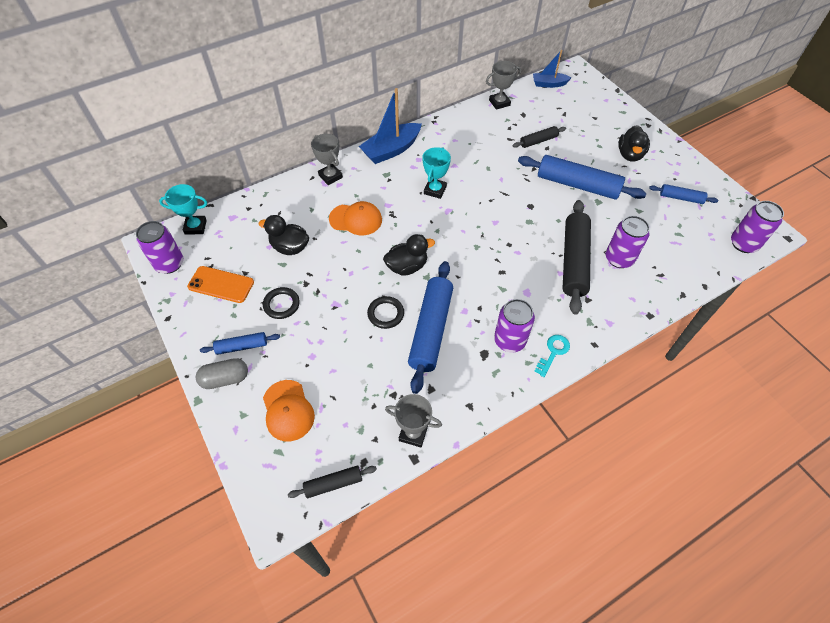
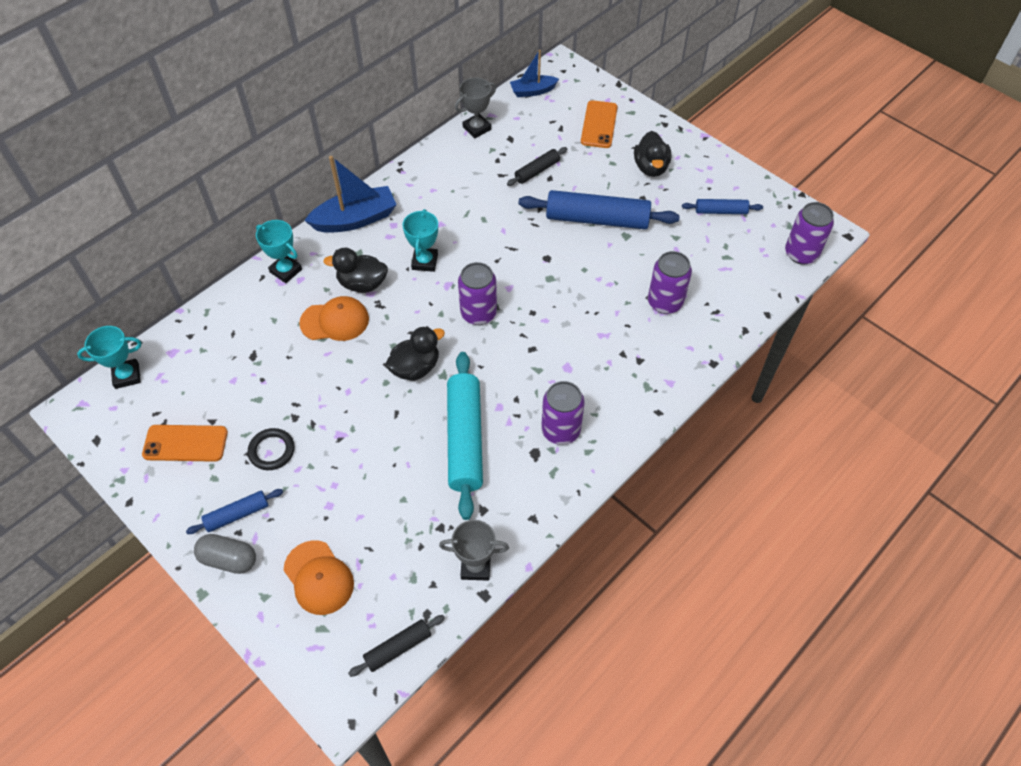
camera: 15 degrees left, 0 degrees up
purple can [136,221,183,274] -> purple can moved to [458,262,497,325]
grey capsule [196,358,248,389] -> grey capsule turned 45 degrees clockwise [194,534,256,574]
black duck [259,215,309,255] -> black duck moved to [323,248,388,293]
grey trophy [311,134,343,185] -> turquoise trophy [256,220,302,283]
blue boat [359,88,422,164] -> blue boat turned 150 degrees counterclockwise [304,156,397,233]
black ring [367,296,404,329] -> none
blue rolling pin [408,261,453,394] -> turquoise rolling pin [447,352,483,520]
turquoise key [535,335,570,377] -> none
black rolling pin [562,200,591,315] -> none
none -> orange phone [581,100,618,148]

